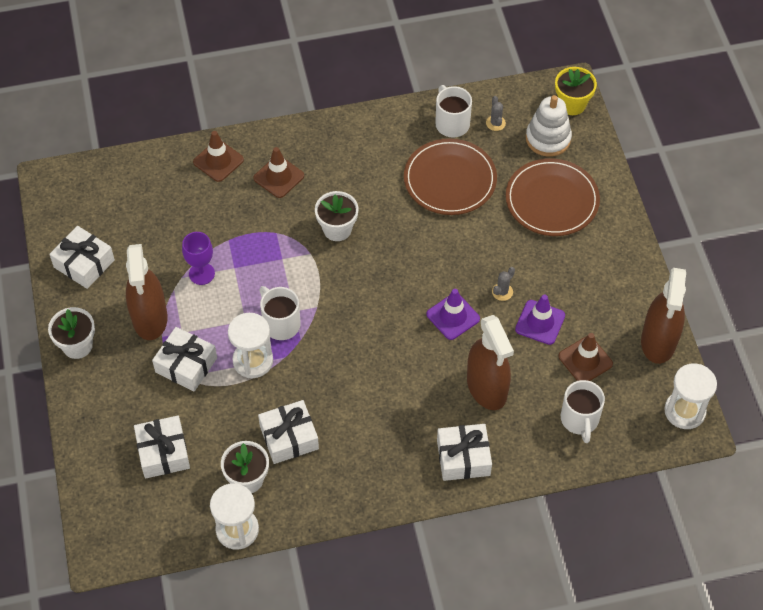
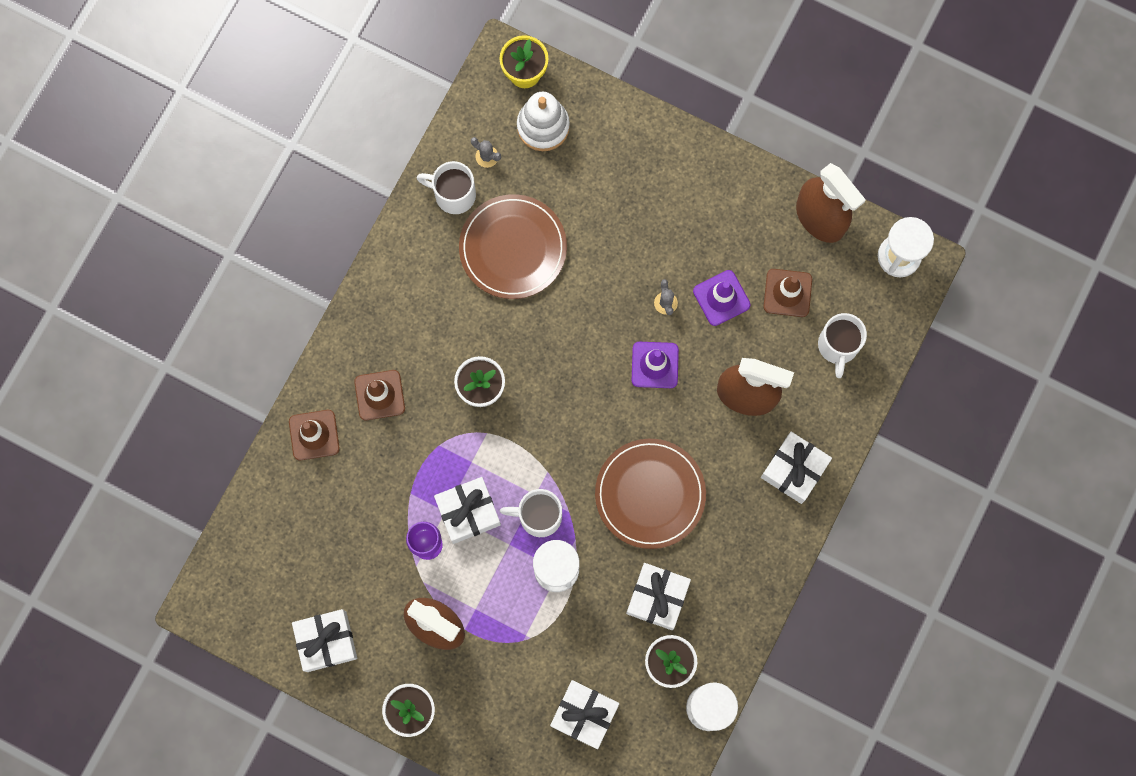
camera: 50 degrees left, 20 degrees up
white gift [152,327,217,392] -> white gift moved to [434,477,501,544]
brown plate [506,158,600,236] -> brown plate moved to [595,439,706,549]
white mug [561,380,605,443] -> white mug turned 60 degrees clockwise [818,313,867,378]

